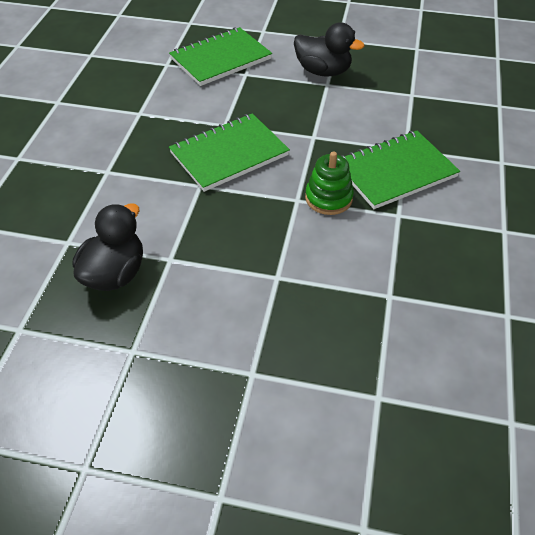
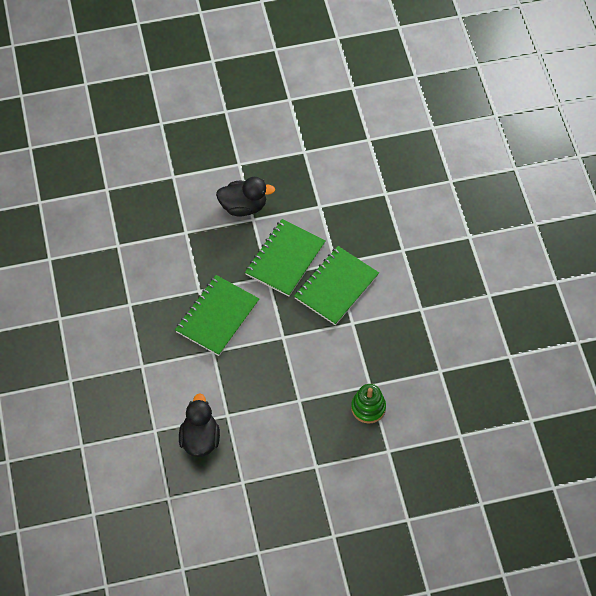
camera: 25 degrees left, 10 degrees up
green notebook [169,27,272,86] -> green notebook moved to [245,219,326,297]
green stacking toy [305,151,354,215] -> green stacking toy moved to [351,384,386,423]

